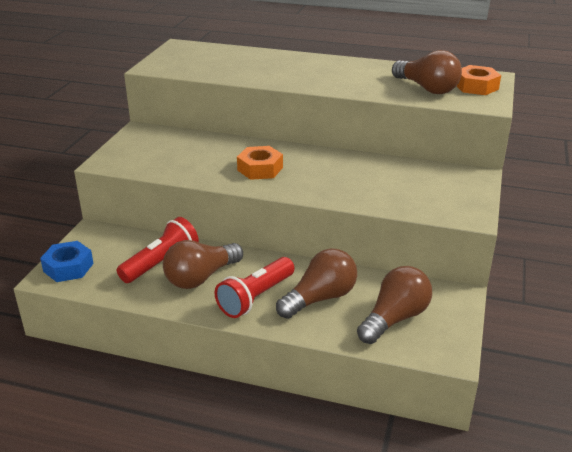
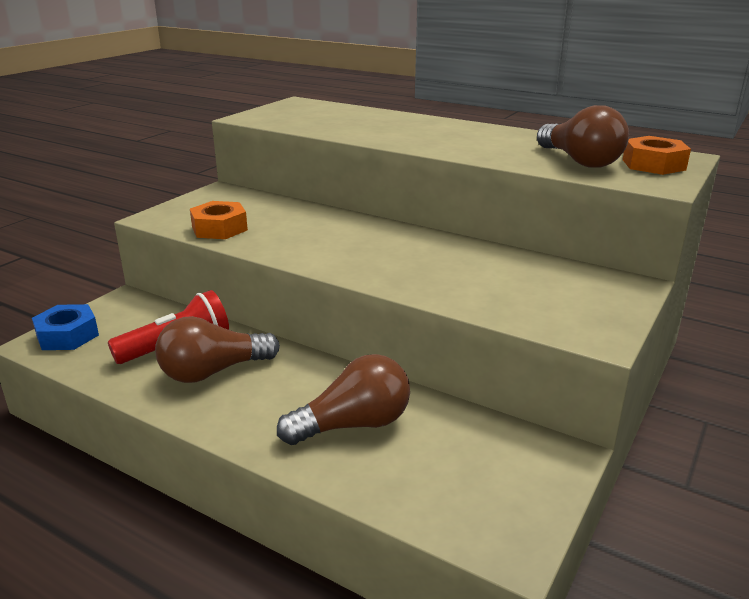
camera: 15 degrees right, 5 degrees down
red flashlight [214,257,295,318] -> none
orange nut [237,146,283,180] -> orange nut moved to [190,201,248,239]
brown light bulb [357,266,432,344] -> none

